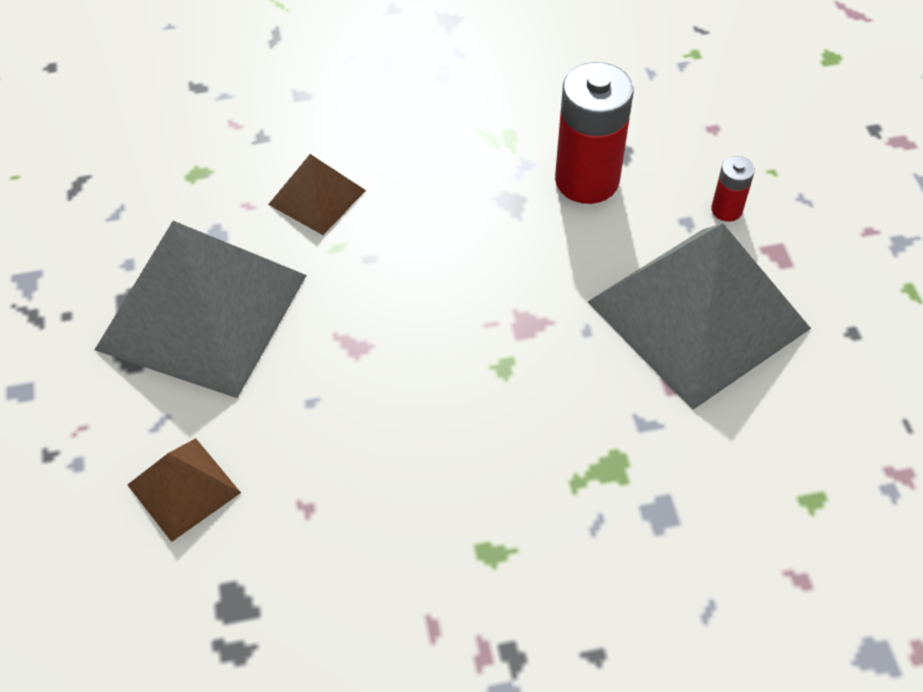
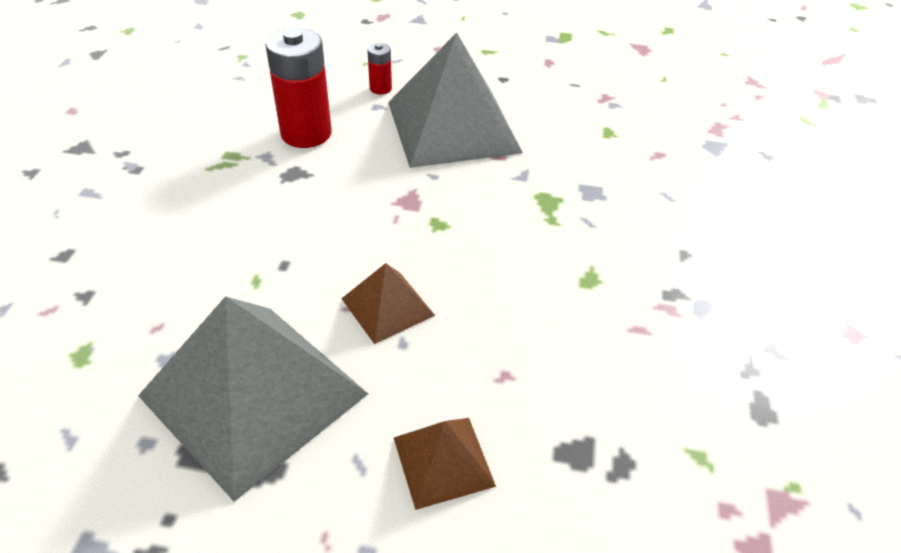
camera: 70 degrees left, 10 degrees down
brown pyramid [268,154,366,235] -> brown pyramid moved to [341,263,435,344]

